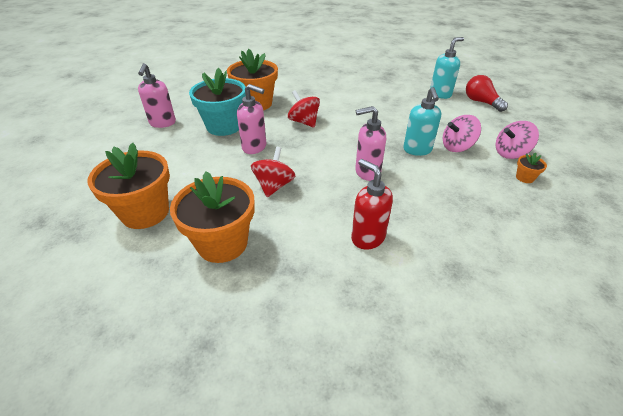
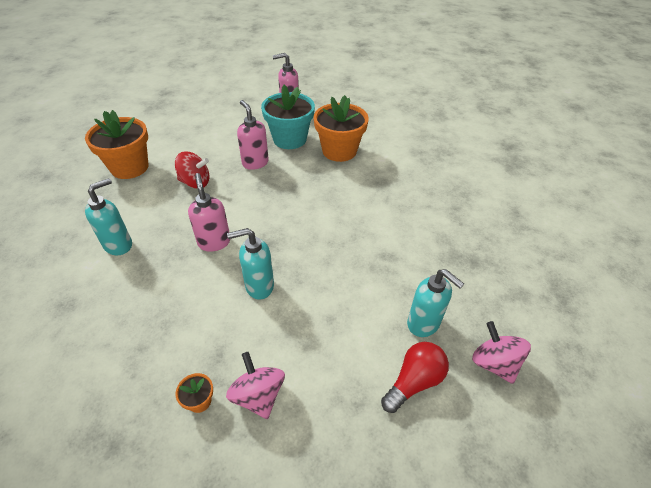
camera: 80 degrees right, 5 degrees up
orange flower pot [87,143,170,229] -> none
pink soap dispenser [237,84,266,154] -> pink soap dispenser turned 135 degrees clockwise [237,100,269,170]
red spinning top [288,90,320,128] -> none
red soap dispenser [351,159,393,249] -> turquoise soap dispenser [85,178,132,255]
pink spinning top [443,115,481,152] -> pink spinning top moved to [472,321,531,384]

